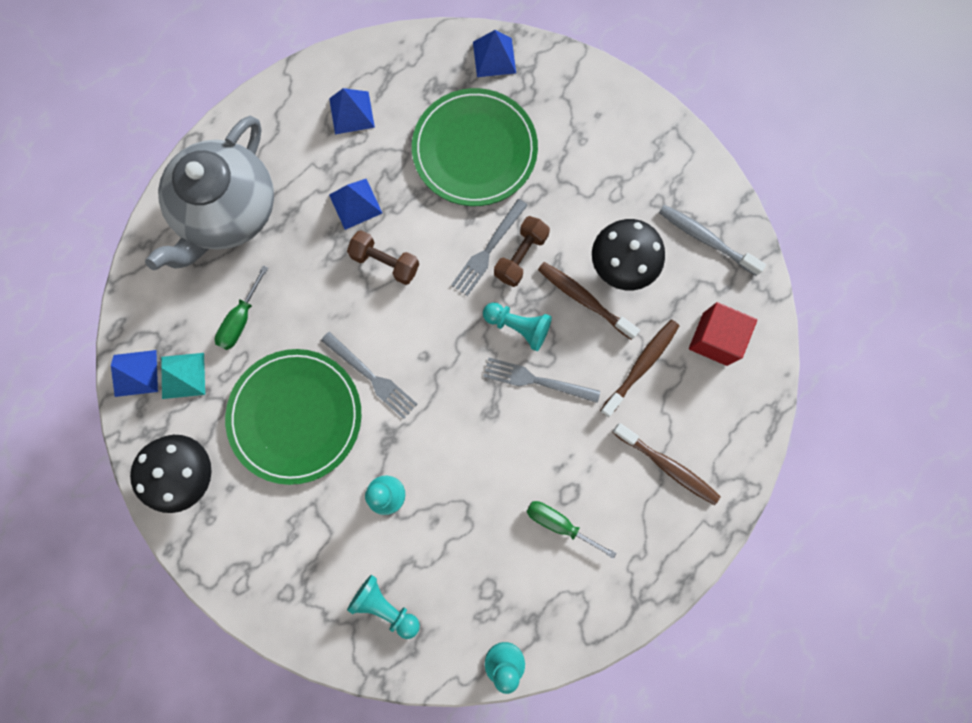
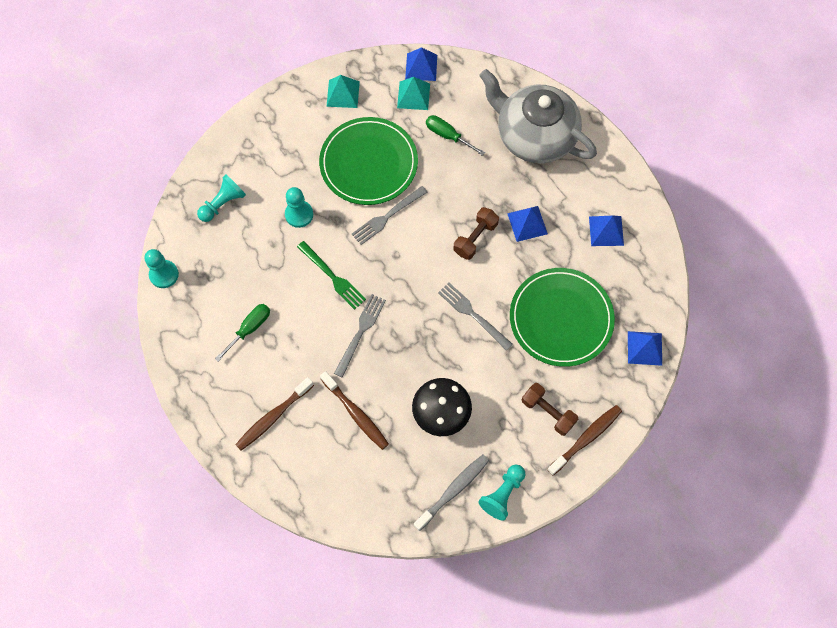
camera: 100 degrees right, 10 degrees down
black mushroom [130,435,212,513] -> turquoise pyramid [326,75,360,108]
turquoise pawn [483,302,552,351] -> turquoise pawn moved to [478,464,525,520]
brown dumbbell [494,216,550,287] -> brown dumbbell moved to [521,383,578,436]
brown toothbrush [538,262,640,340] -> brown toothbrush moved to [547,405,622,475]
red cube [689,302,757,366] -> none
none -> green fork [297,241,366,310]

